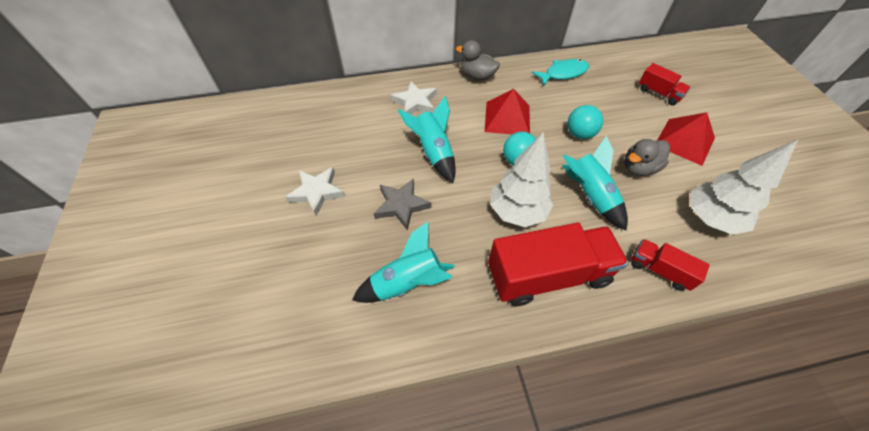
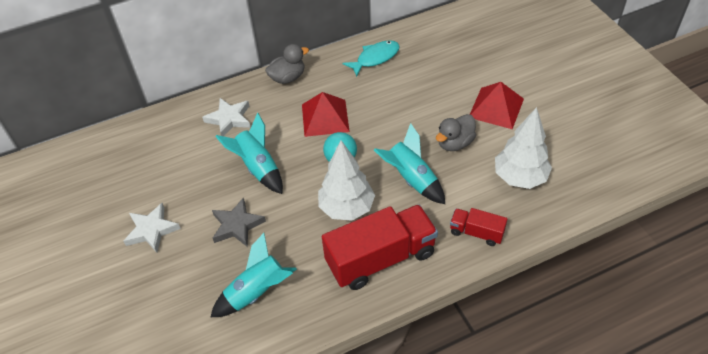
camera: 10 degrees left, 5 degrees down
grey duck [456,40,500,80] -> grey duck turned 135 degrees clockwise [265,44,309,84]
turquoise ball [568,105,603,139] -> none
red truck [639,63,691,105] -> none

